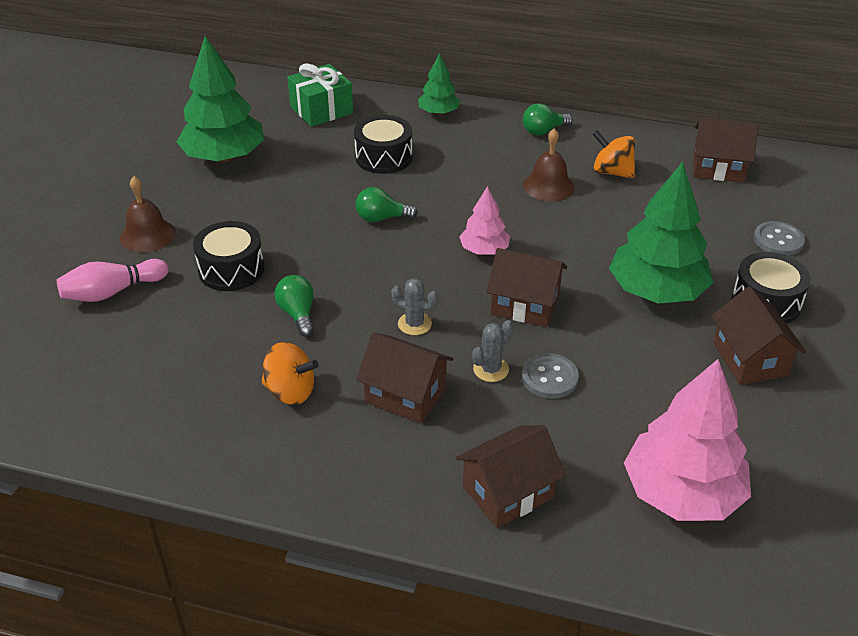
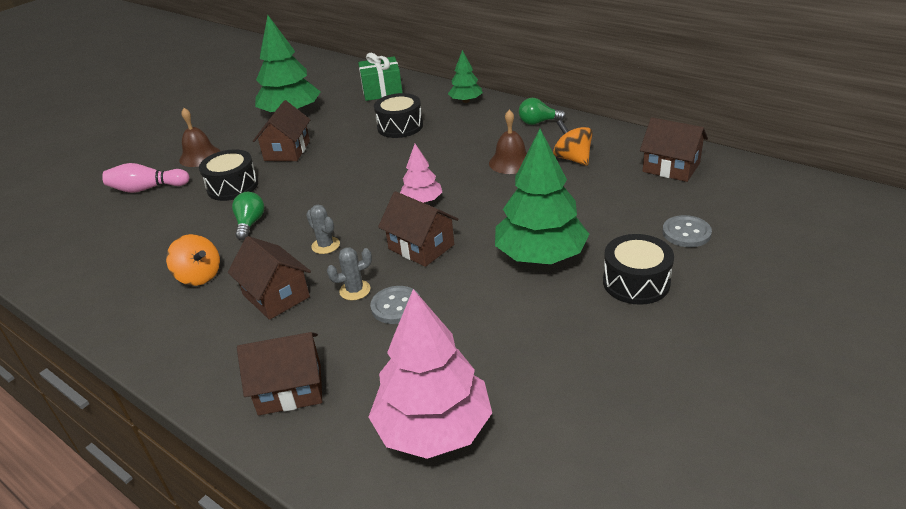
camera: 25 degrees right, 5 degrees down
green light bulb [355,187,418,222] -> none
brown house [711,287,806,385] -> brown house moved to [253,100,311,161]

